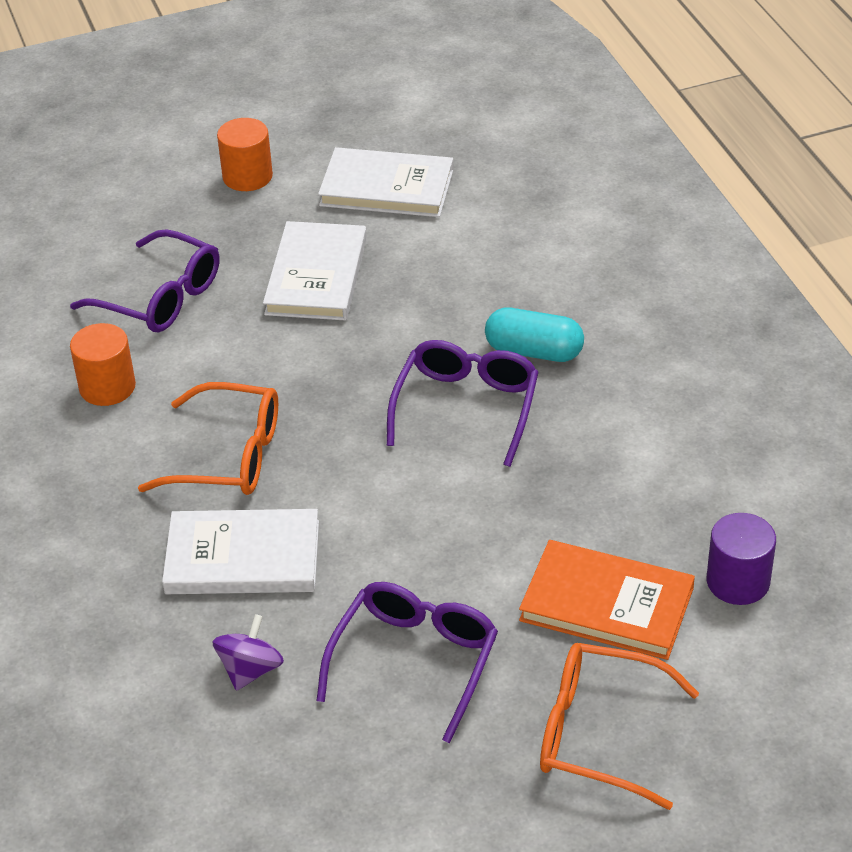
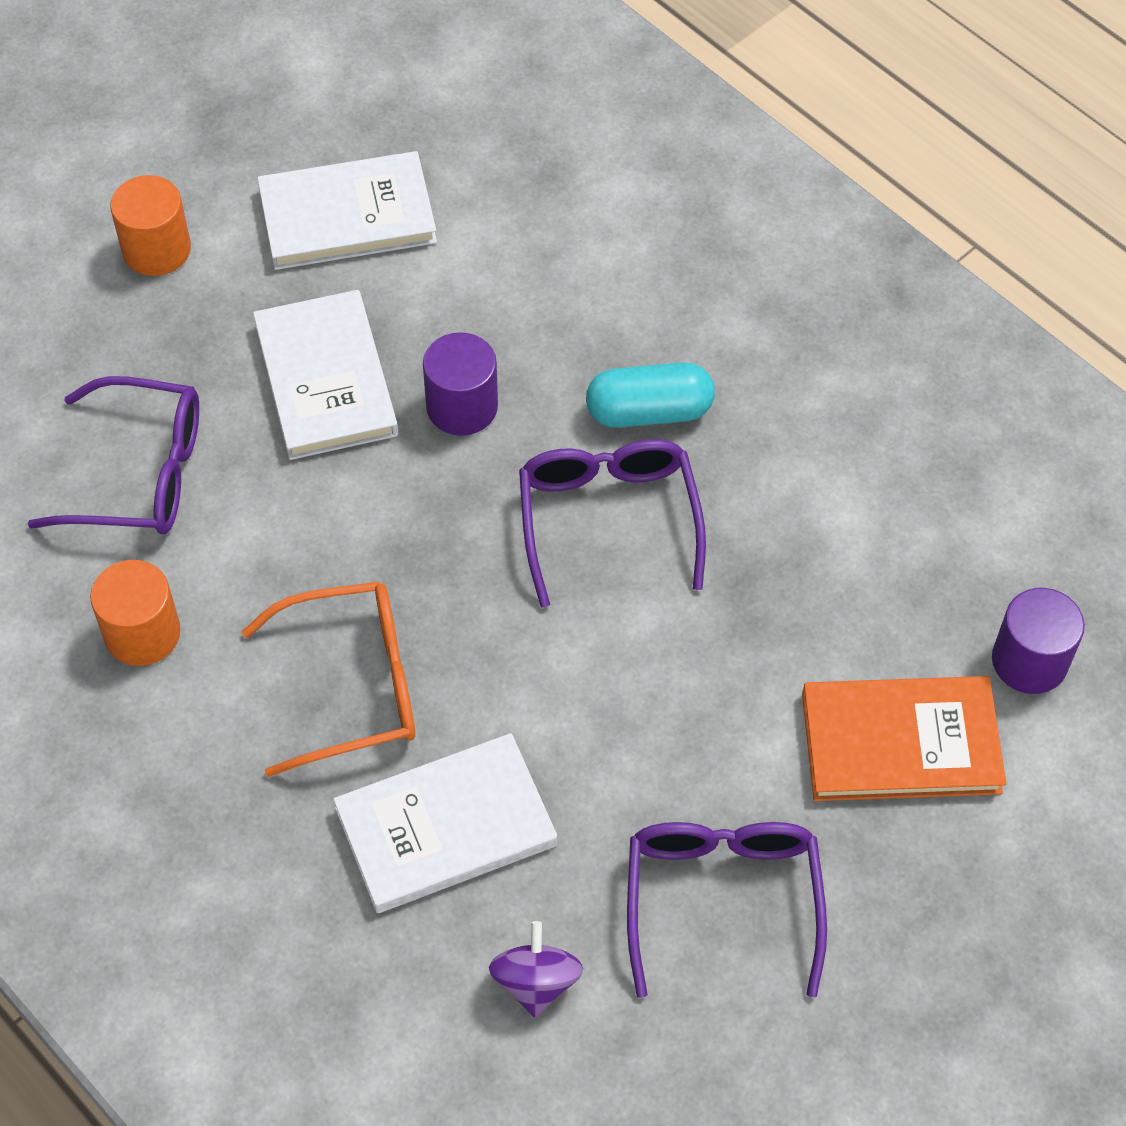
camera: 25 degrees left, 15 degrees up
orange glasses [540,643,699,810] -> none
none -> purple cylinder [423,332,498,436]

